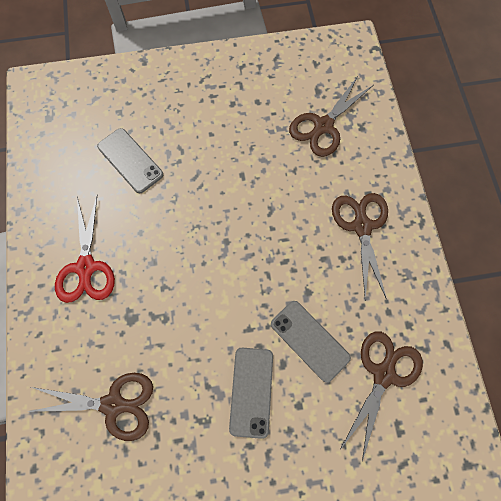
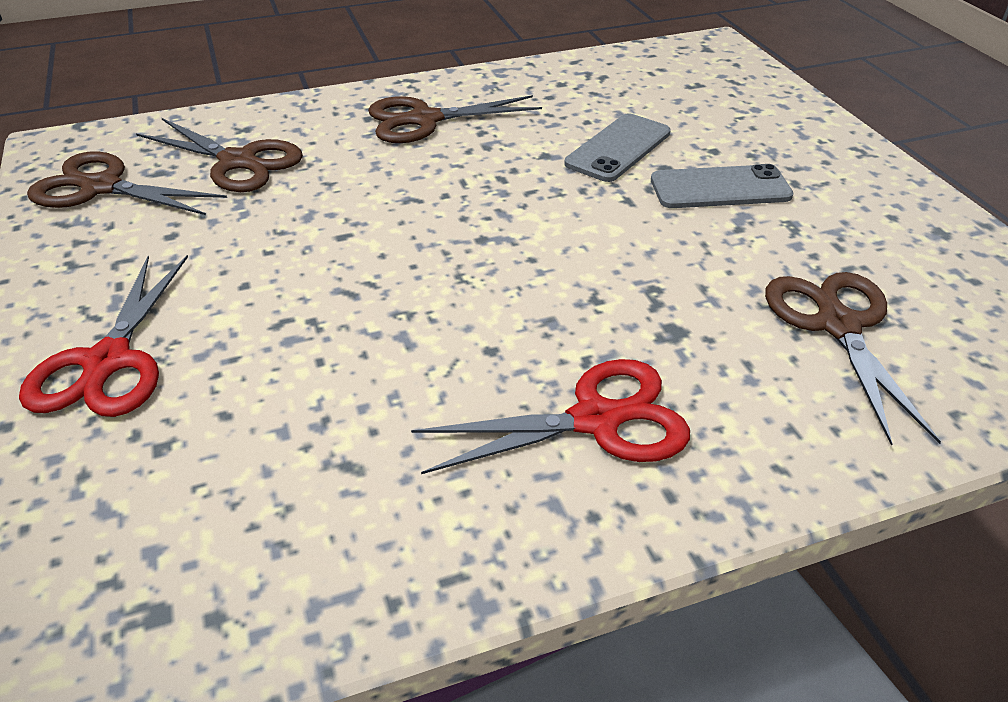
camera: 100 degrees left, 30 degrees down
grey phone [97,128,163,193] -> none
brown scissors [340,331,423,462] -> brown scissors moved to [27,151,227,215]
none -> red scissors [19,255,188,417]

